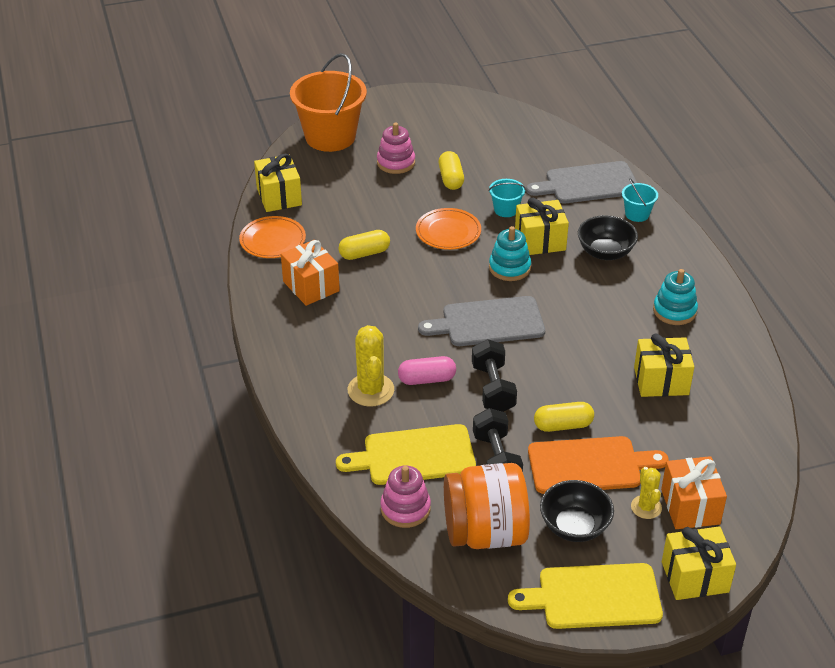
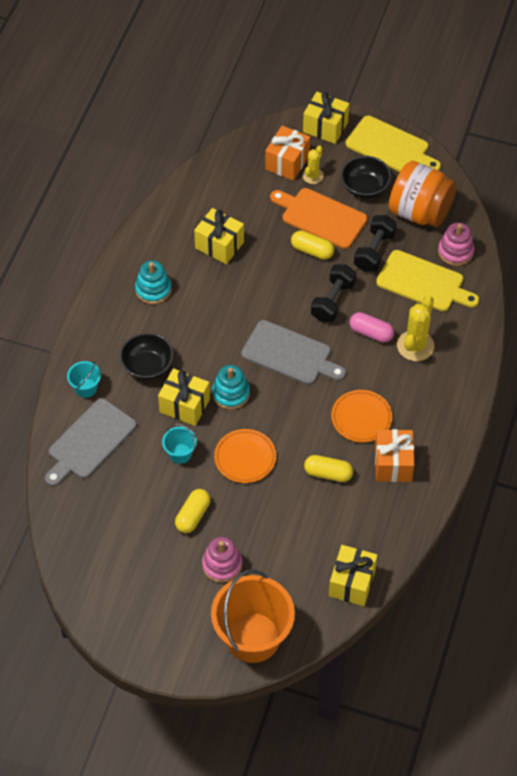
camera: 145 degrees left, 15 degrees up
orange plate [239,216,306,258] -> orange plate moved to [331,390,393,442]
grey cutting board [526,161,637,203] -> grey cutting board turned 105 degrees clockwise [45,399,136,487]

